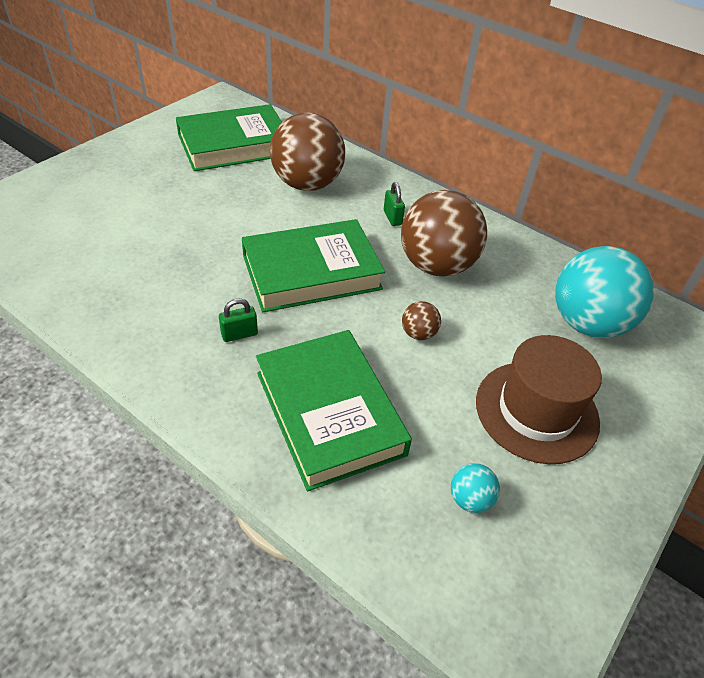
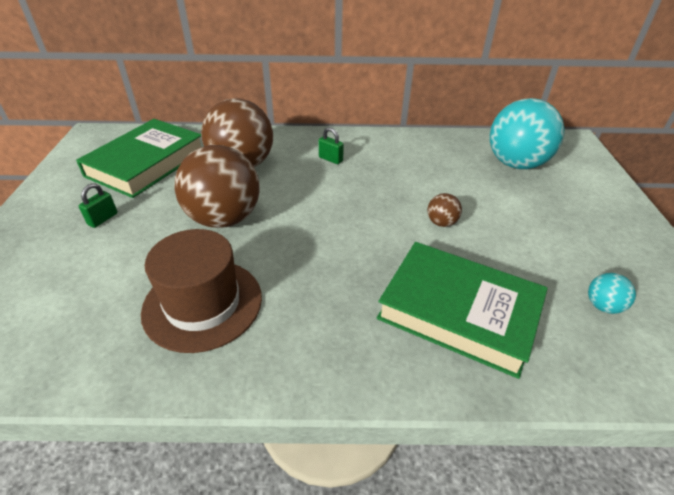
camera: 35 degrees left, 5 degrees down
green padlock [219,298,258,342] -> green padlock moved to [79,183,118,228]
green book [242,219,385,312] -> none
brown ball [401,190,487,276] -> brown ball moved to [174,145,260,228]
brown hat [476,335,602,464] -> brown hat moved to [141,229,262,353]

